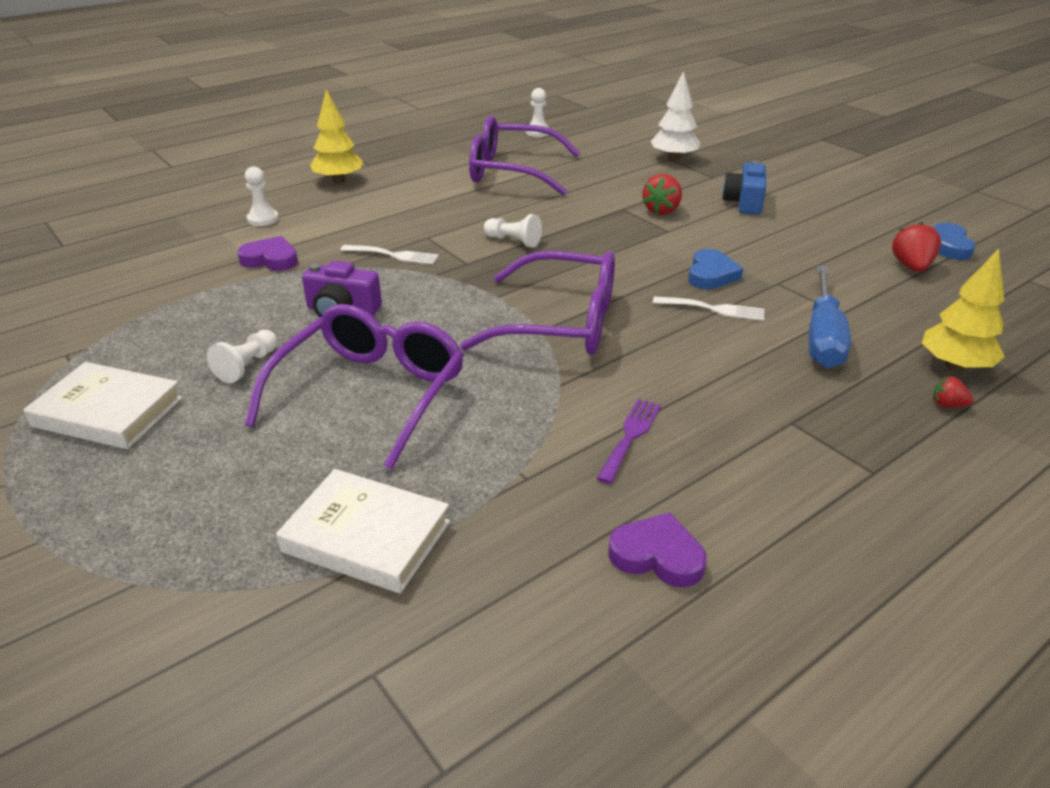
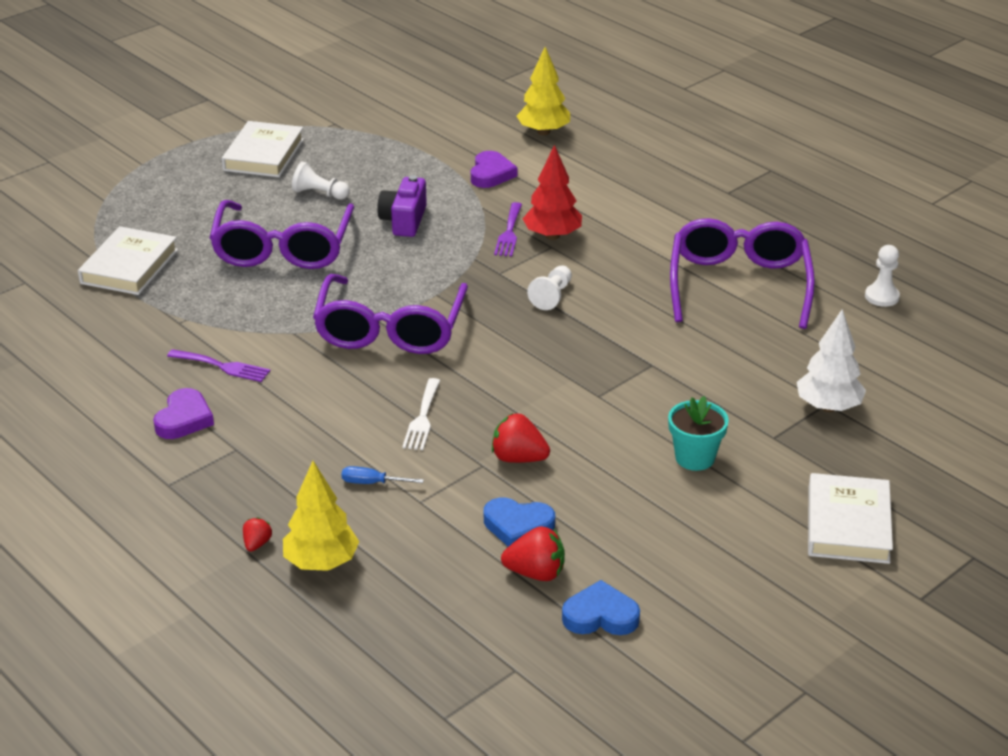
camera: 85 degrees right, 0 degrees up
white pawn [245,166,279,226] -> none
purple glasses [245,304,464,470] -> purple glasses turned 75 degrees clockwise [209,200,354,269]
yellow tree [310,90,363,183] -> yellow tree moved to [516,47,570,135]
white fork [340,245,439,265] -> purple fork [494,202,522,257]
purple heart [608,512,707,587] -> purple heart moved to [153,388,214,439]
red strawberry [642,174,682,215] -> red strawberry moved to [492,413,550,463]
blue heart [688,249,743,289] -> blue heart moved to [484,497,555,547]
blue camera [722,160,766,215] -> turquoise flower pot [668,396,729,471]
blue screwdriver [808,265,851,368] -> blue screwdriver [341,466,424,484], size x0.45
none -> red tree [523,145,582,240]
none -> white book [808,473,893,564]

